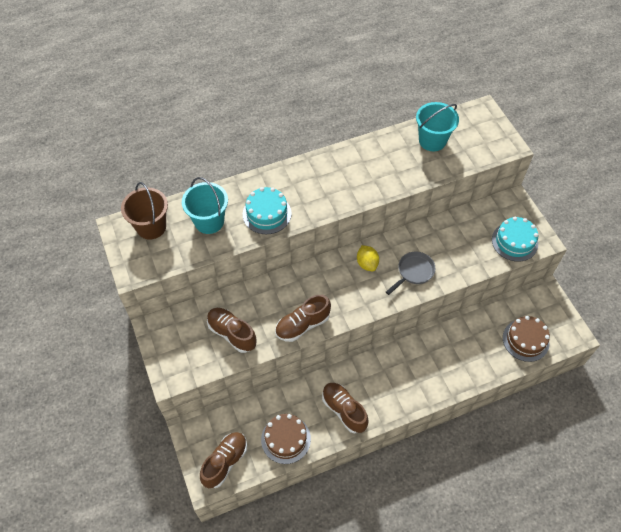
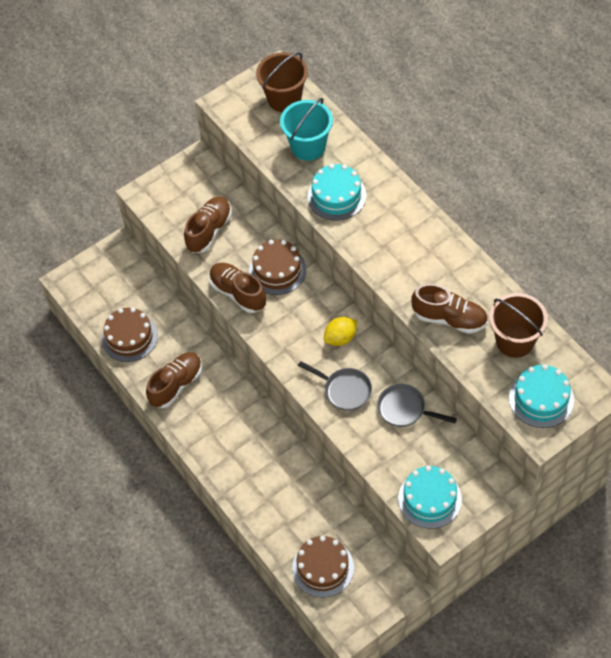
camera: 80 degrees right, 0 degrees up
brown shoe [200,432,247,488] -> brown shoe moved to [411,284,488,334]
turquoise bucket [416,102,459,152] -> brown bucket [489,293,548,358]
none -> brown cake [249,240,306,295]
none -> grey pan [377,384,457,427]
none -> turquoise cake [509,364,574,428]

